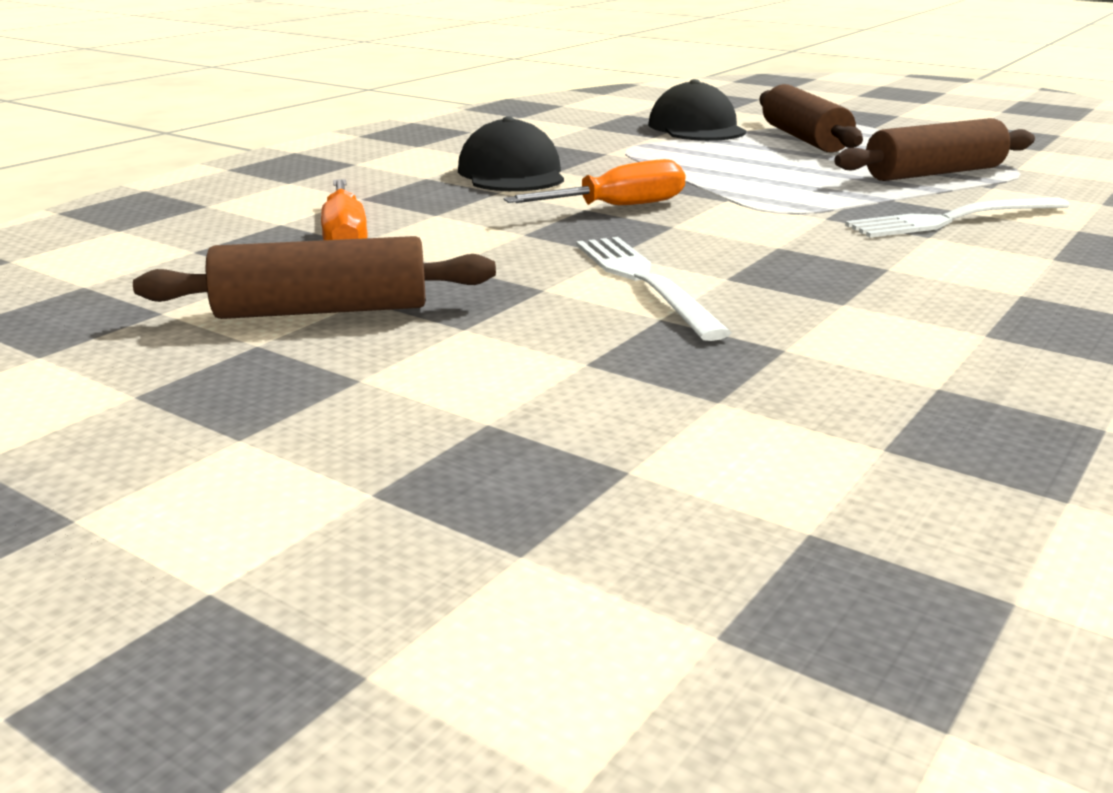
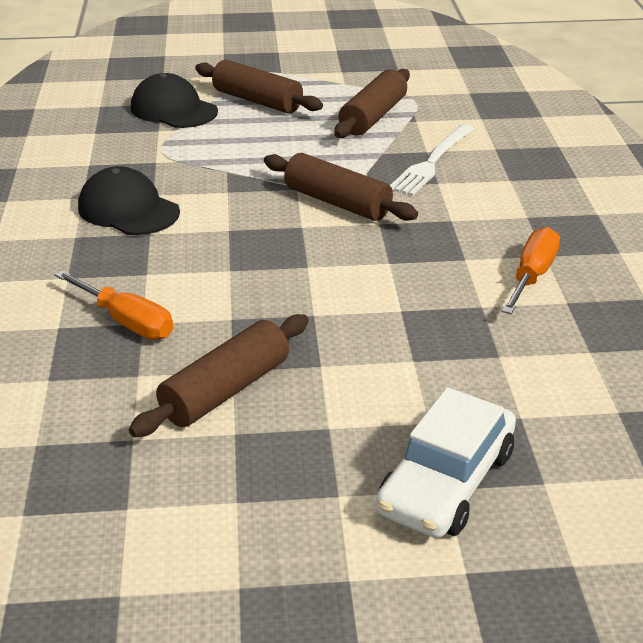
camera: 40 degrees left, 10 degrees up
orange screwdriver [504,159,685,205] -> orange screwdriver moved to [502,227,560,314]
white fork [576,237,732,341] -> none
none -> brown rolling pin [264,153,418,221]
none -> white car [376,387,516,538]

